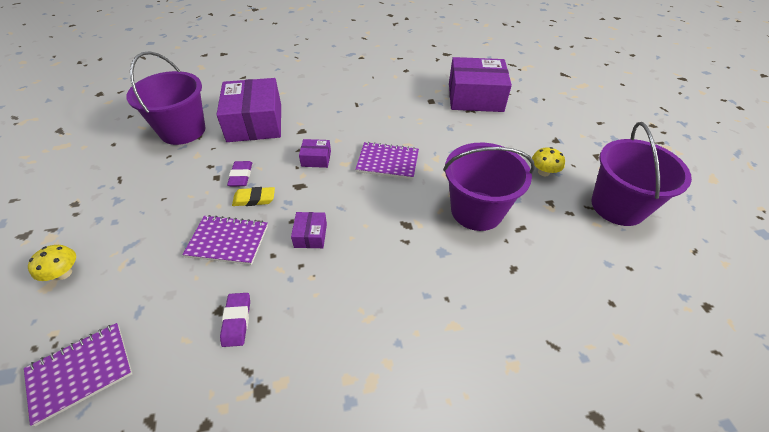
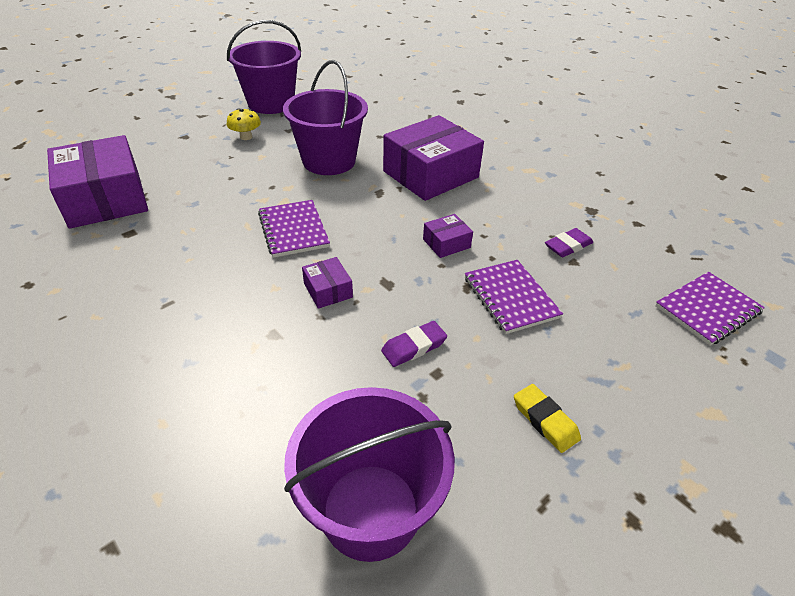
camera: 120 degrees left, 5 degrees down
purple notebook [24,323,132,426] -> purple notebook turned 60 degrees counterclockwise [655,272,765,346]
yellow mushroom [28,245,76,281] -> none
purple box [216,78,281,142] -> purple box moved to [383,115,484,201]
yellow eraser [232,187,275,206] -> yellow eraser moved to [514,384,581,453]

